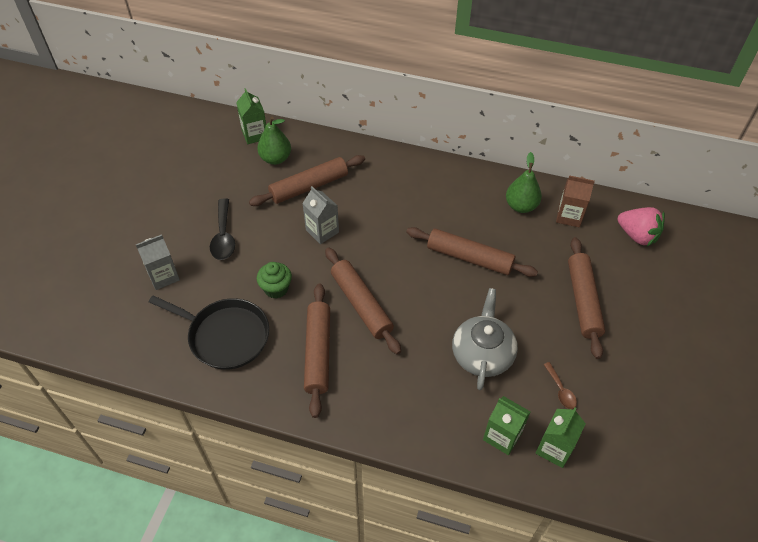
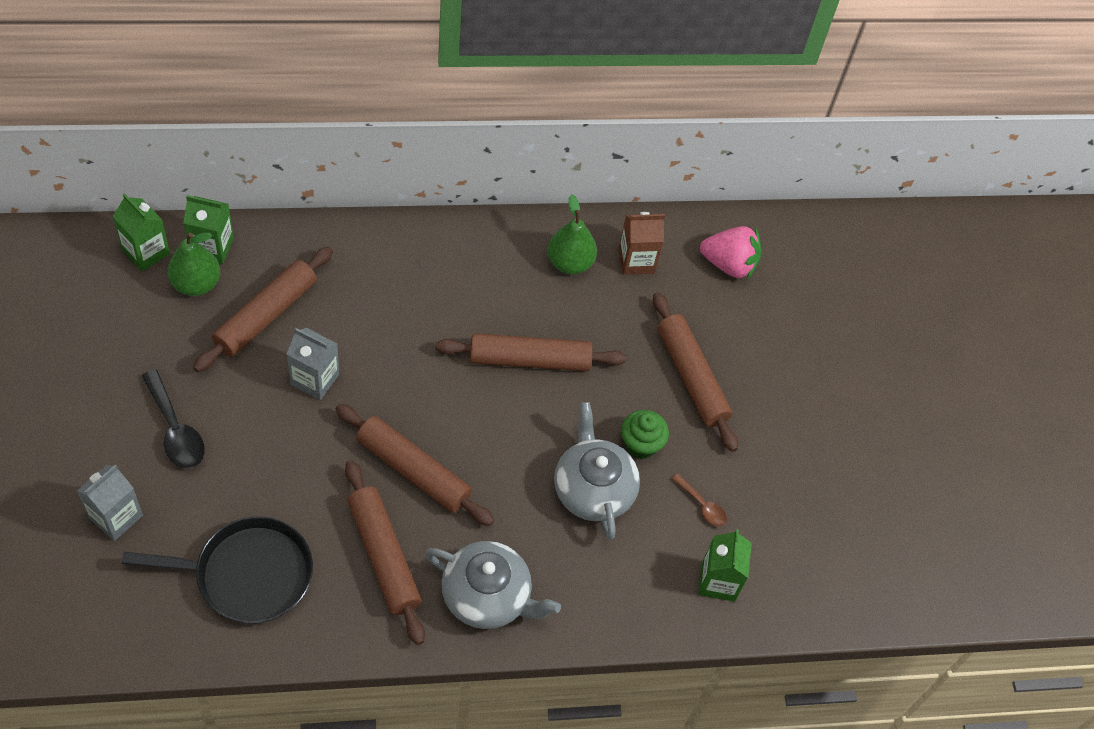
camera: 30 degrees left, 5 degrees up
green cupcake [257,262,292,299] -> green cupcake moved to [621,410,669,459]
green carton [483,396,531,455] -> green carton moved to [183,195,234,264]
none -> grey teapot [425,541,561,629]

